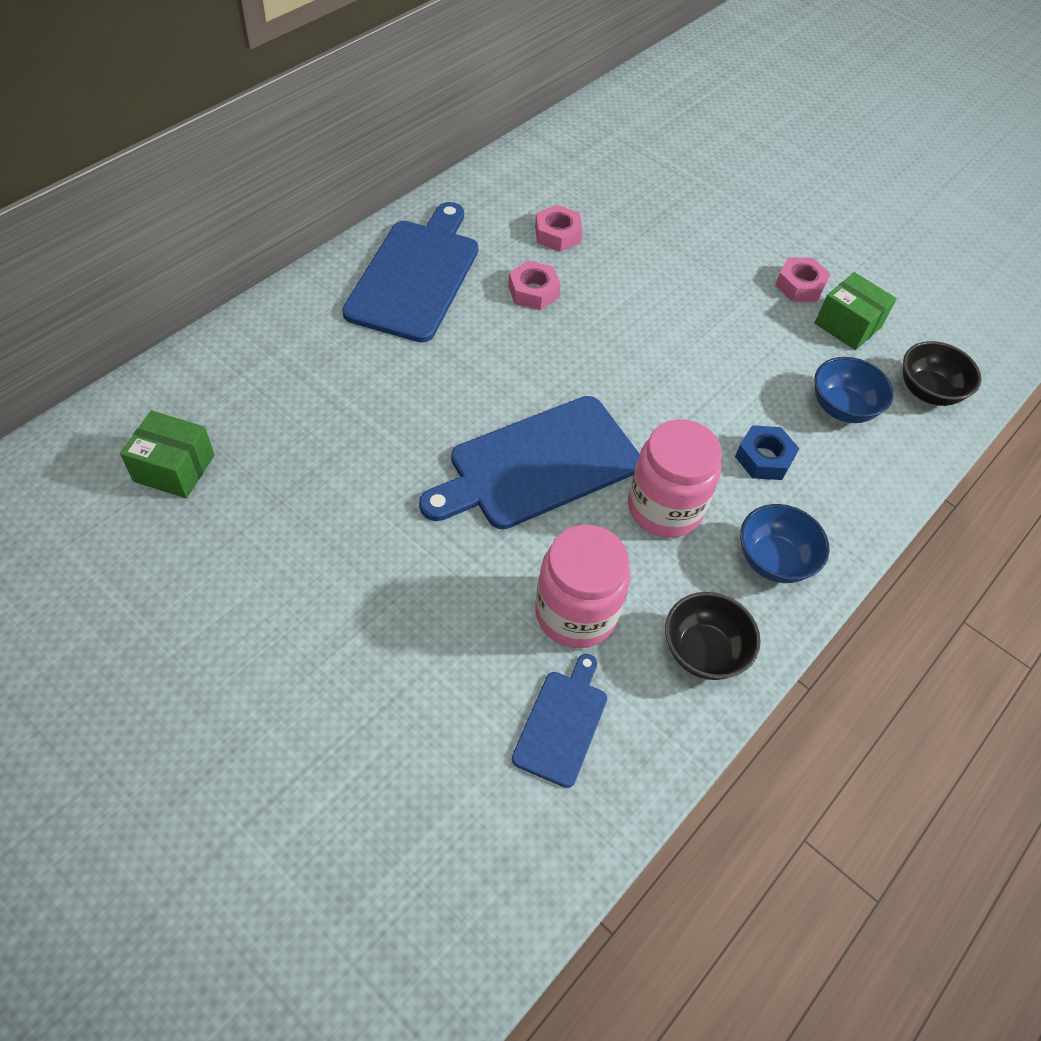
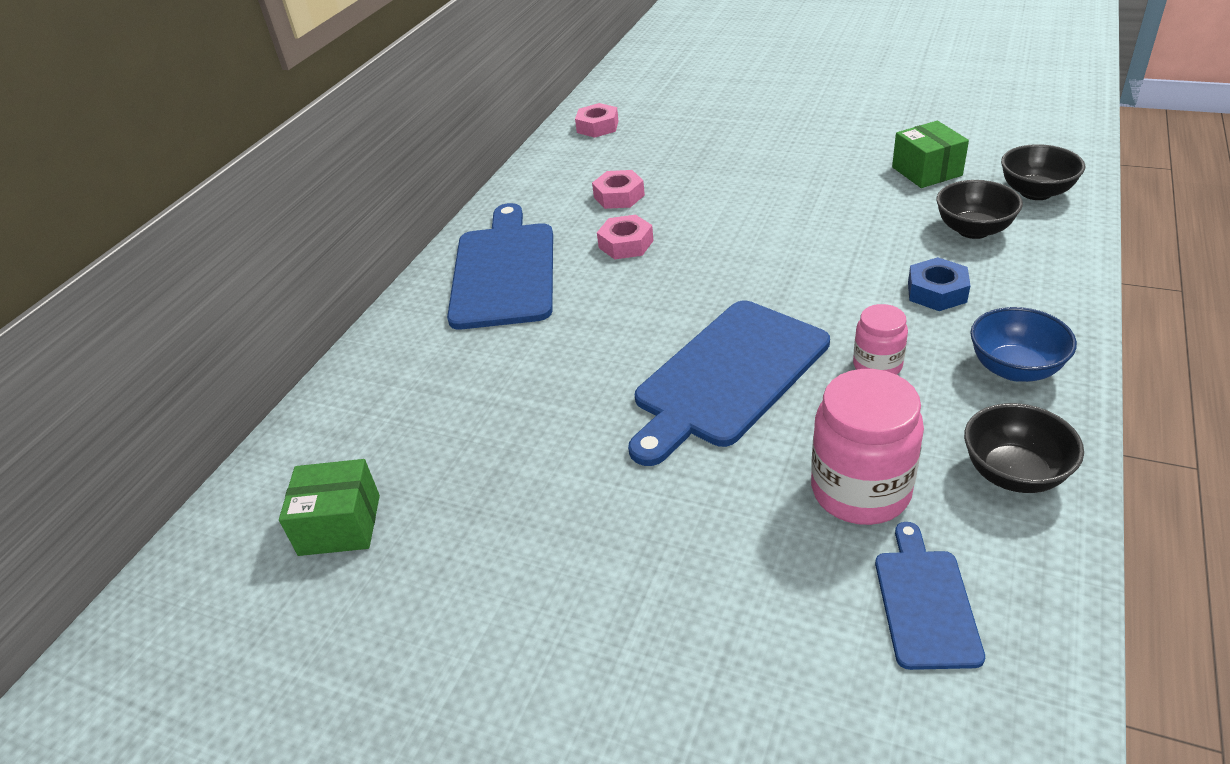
camera: 10 degrees left, 15 degrees down
pink jar [628,419,722,538] -> pink jar [853,304,908,375], size x0.56
pink nut [775,257,831,302] -> pink nut moved to [575,103,619,138]
blue bowl [814,357,894,423] -> black bowl [936,180,1023,239]
green box [815,272,897,350] -> green box turned 45 degrees clockwise [892,121,969,188]

